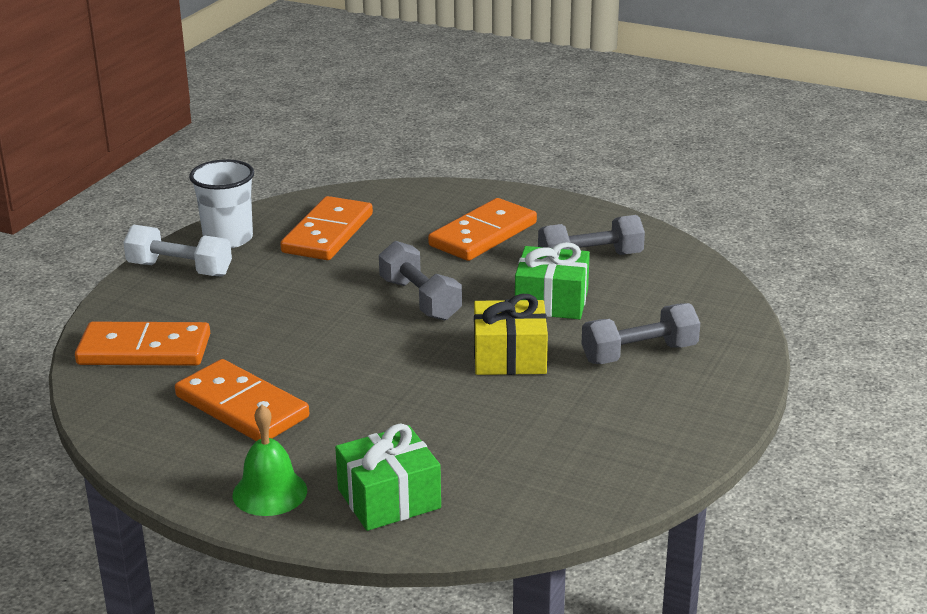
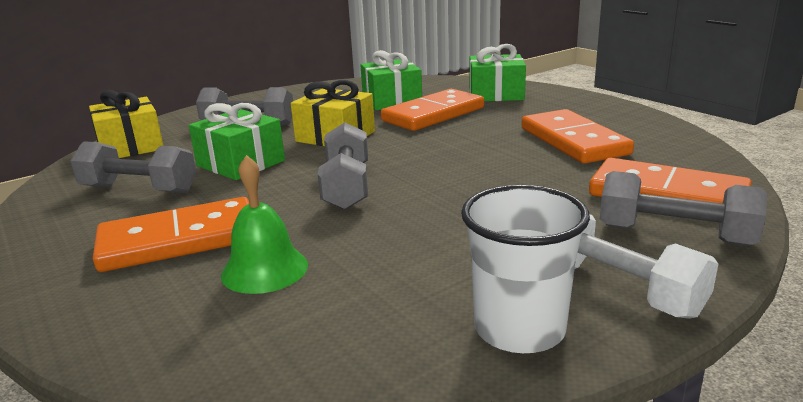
camera: 150 degrees left, 5 degrees down
green bell [232,405,307,516] -> green bell moved to [221,155,308,294]
orange domino [280,196,373,260] -> orange domino moved to [381,89,484,131]
none -> yellow gift [89,90,164,158]
none -> green gift [360,50,422,110]
none -> grey dumbbell [600,171,767,246]

